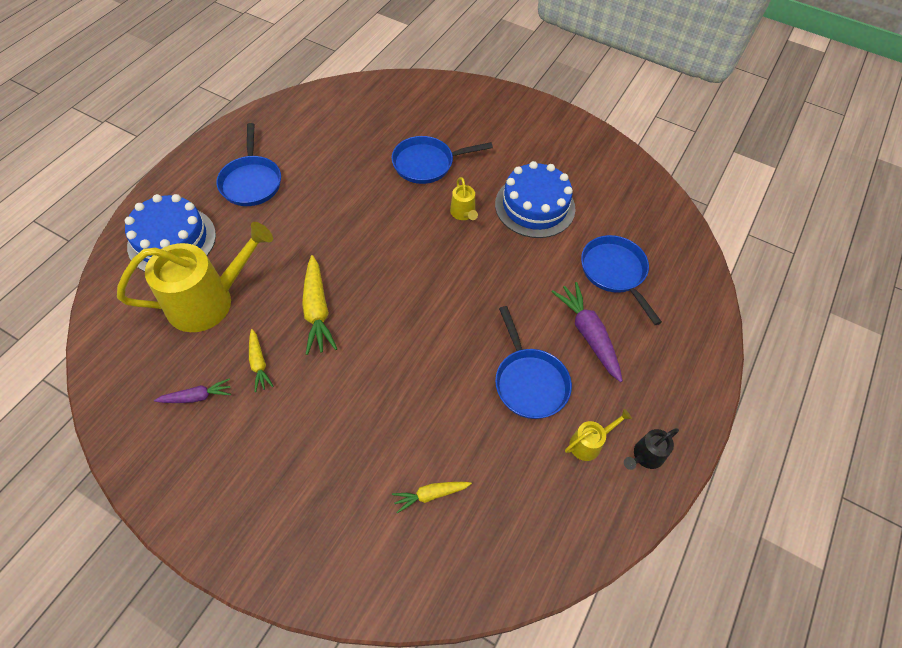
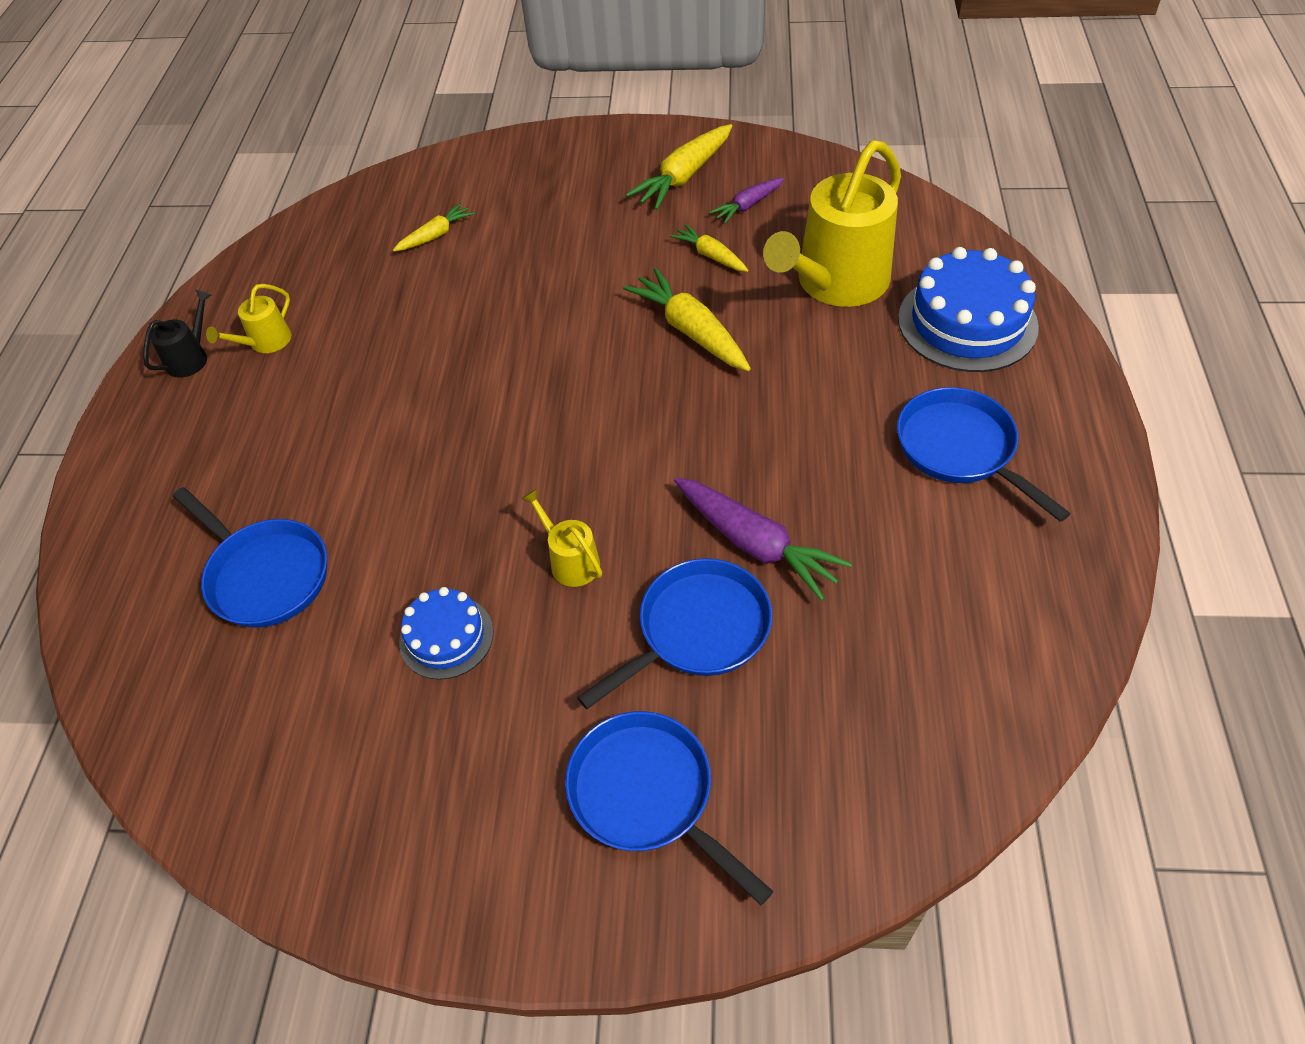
camera: 160 degrees right, 5 degrees down
blue cake [495,161,575,238] -> blue cake [399,587,494,680], size x0.57
blue pan [495,306,572,419] -> blue pan moved to [565,711,773,906]
purple carrot [552,282,623,382] -> purple carrot moved to [674,478,852,601]
none -> yellow carrot [626,124,732,210]

